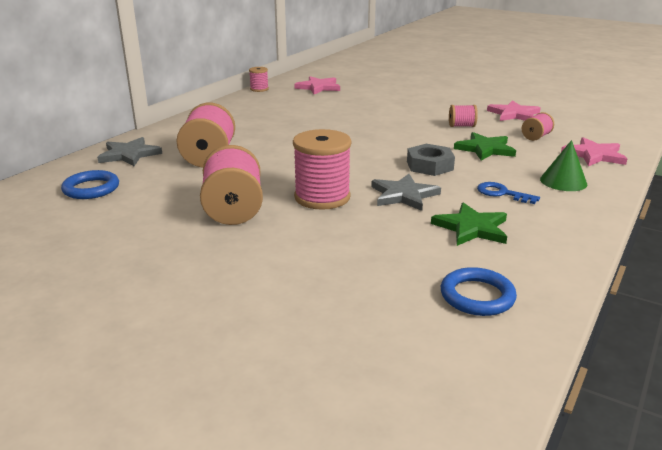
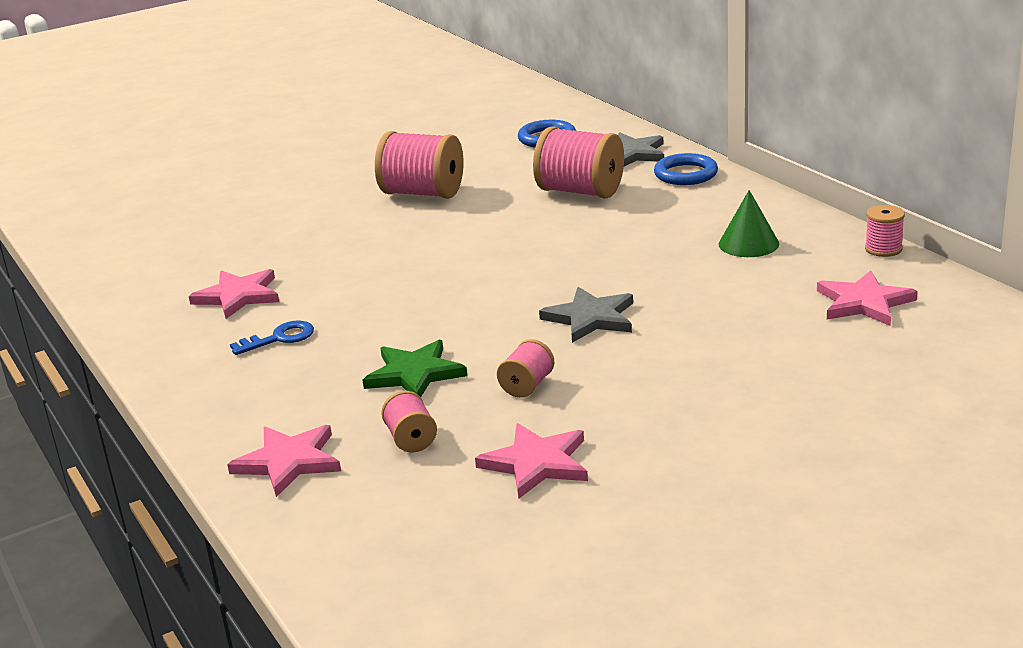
camera: 120 degrees right, 0 degrees up
pink spool [293,129,351,210] -> none
grey star [371,174,441,211] -> grey star moved to [539,287,633,343]
grey nut [407,144,455,176] -> none
green star [431,202,507,246] -> pink star [189,269,279,319]
blue ring [441,267,517,316] -> blue ring moved to [654,153,718,185]
green cone [540,140,587,191] -> green cone moved to [719,190,779,257]

